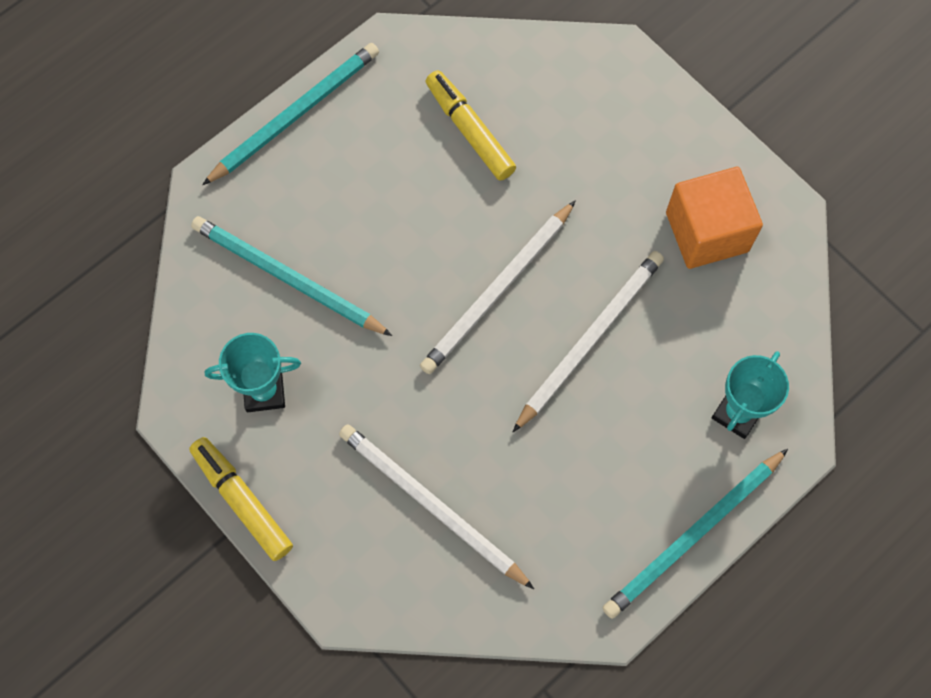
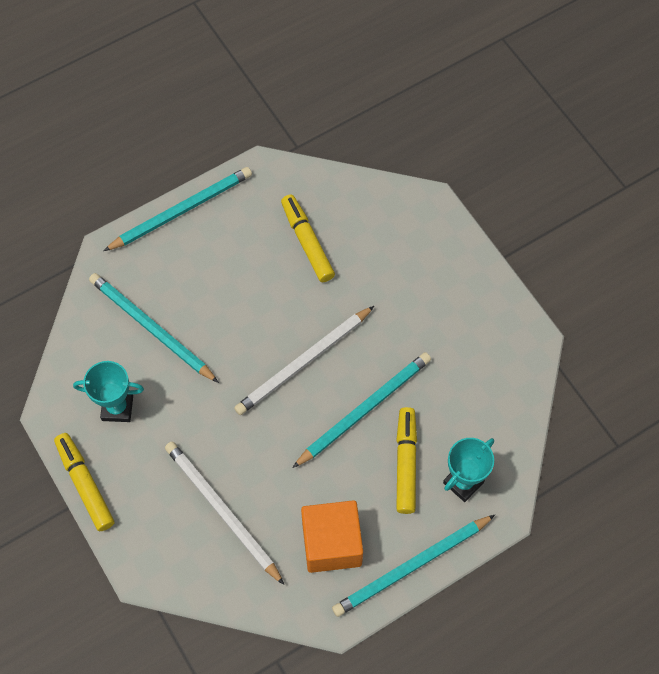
camera: 10 degrees right, 5 degrees down
white pencil [513,251,664,432] -> turquoise pencil [292,352,431,468]
orange cube [666,167,763,269] -> orange cube moved to [301,500,363,573]
none -> yellow marker [396,407,417,514]

